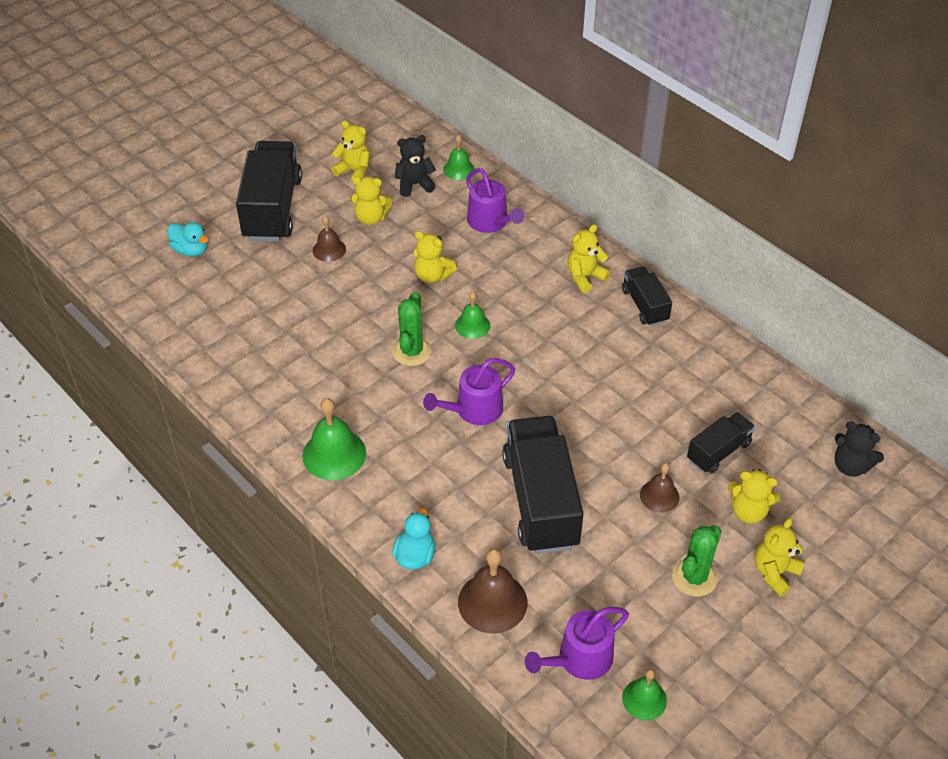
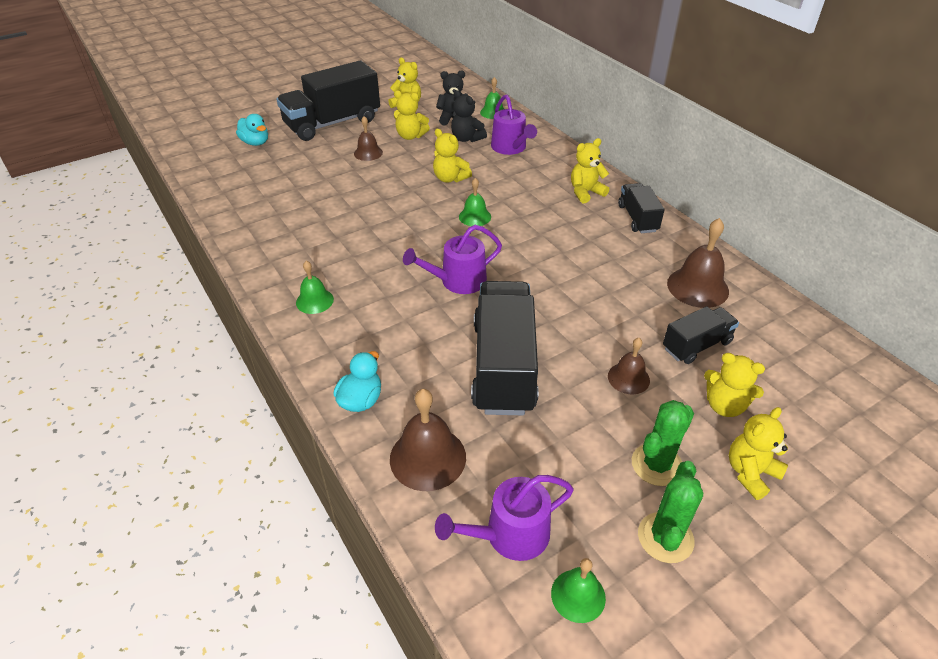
camera: 10 degrees right, 5 degrees down
black truck [236,141,302,242] -> black truck turned 135 degrees counterclockwise [276,60,380,141]
green bell [302,398,366,480] -> green bell [296,261,334,314], size x0.61
green cactus [392,292,432,366] -> green cactus moved to [638,461,703,563]
black teddy bear [835,421,884,477] -> black teddy bear moved to [451,90,487,142]
none -> brown bell [667,218,729,308]

